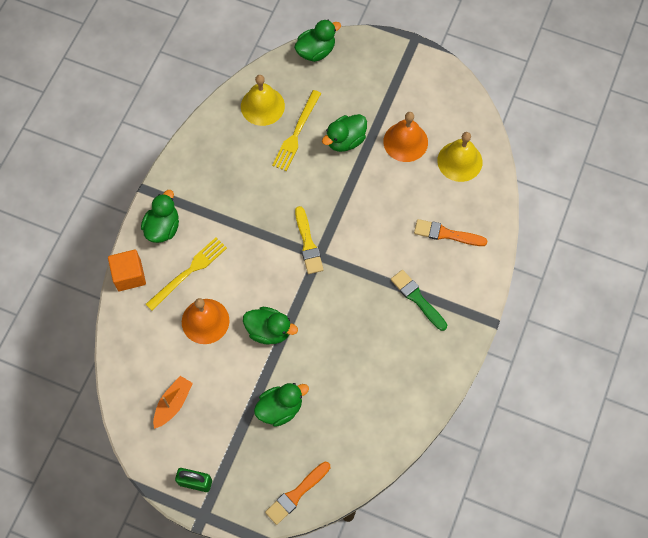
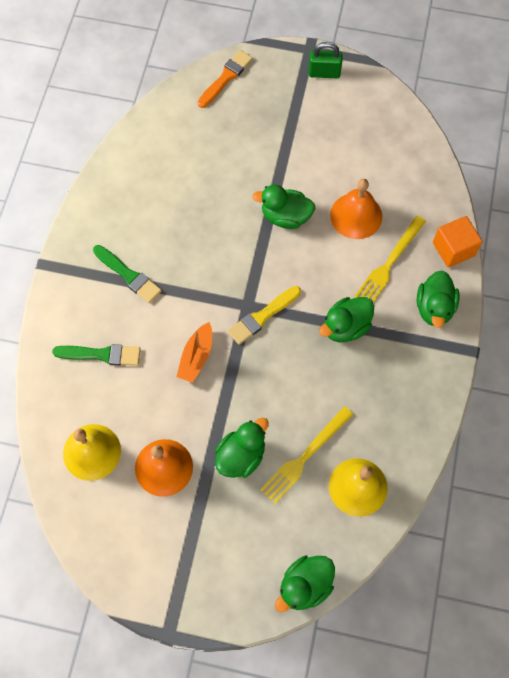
camera: 170 degrees right, 0 degrees up
orange boat [153,376,193,429] -> orange boat moved to [177,322,212,383]
green duck [254,383,309,427] -> green duck moved to [319,297,374,342]
yellow fork [272,90,321,171] -> yellow fork turned 150 degrees counterclockwise [260,406,353,504]
yellow brush [295,206,324,274] -> yellow brush turned 105 degrees counterclockwise [228,286,301,345]
orange brush [414,219,488,246] -> green brush [52,344,141,366]

